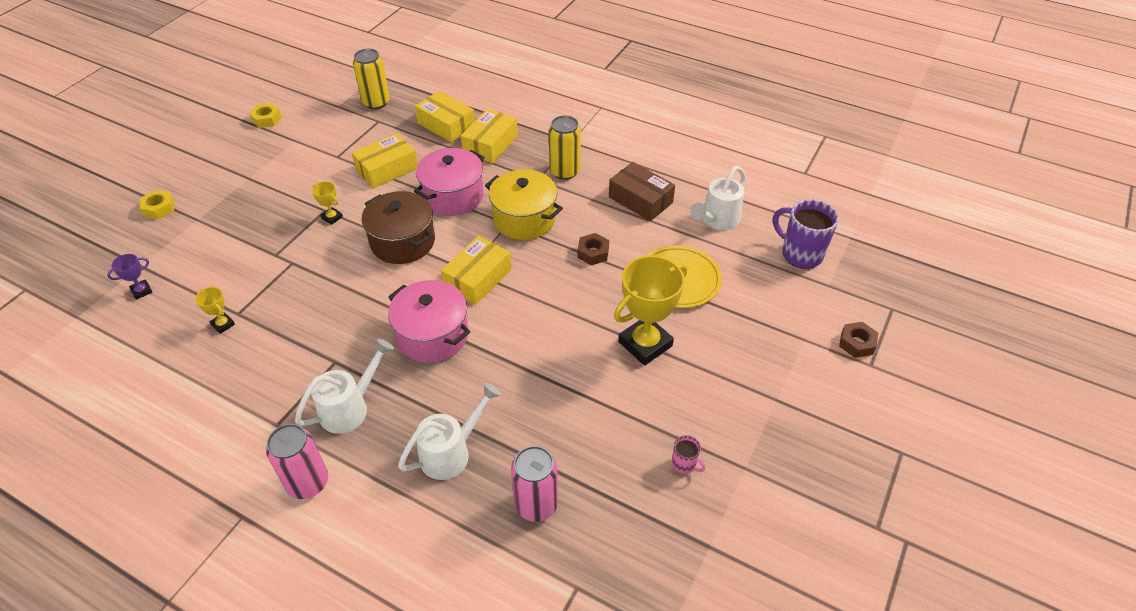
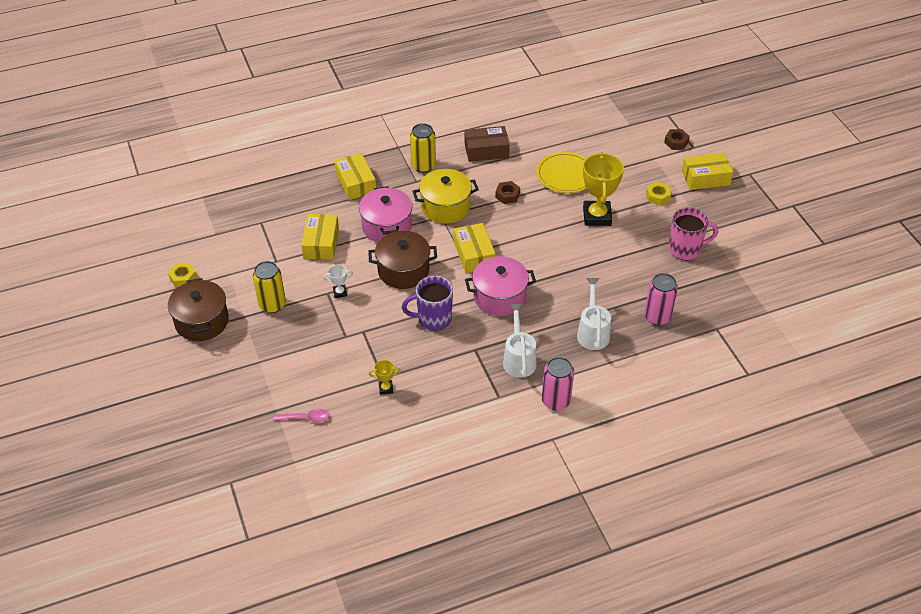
camera: 50 degrees left, 0 degrees up
purple trophy [107,254,152,300] -> pink spoon [273,409,330,422]
yellow nut [140,190,175,220] -> yellow nut moved to [646,182,671,206]
yellow trophy [312,181,343,225] -> white trophy [323,264,353,298]
yellow can [353,49,390,109] -> yellow can moved to [253,261,286,313]
yellow box [415,91,475,143] -> yellow box moved to [682,153,733,190]
pink mug [672,435,705,474] -> pink mug [669,208,718,260], size x2.10
white watering can [690,166,746,230] -> none
purple mug [773,199,839,269] -> purple mug moved to [402,276,453,331]
none -> brown pot [168,278,229,341]

